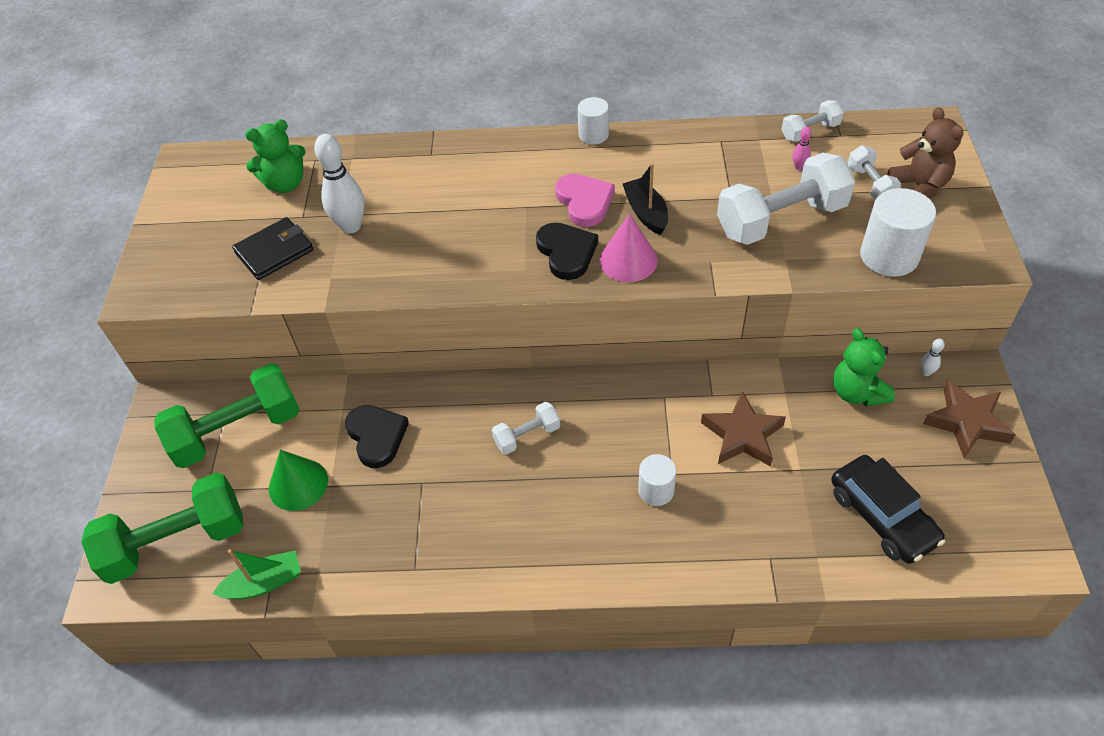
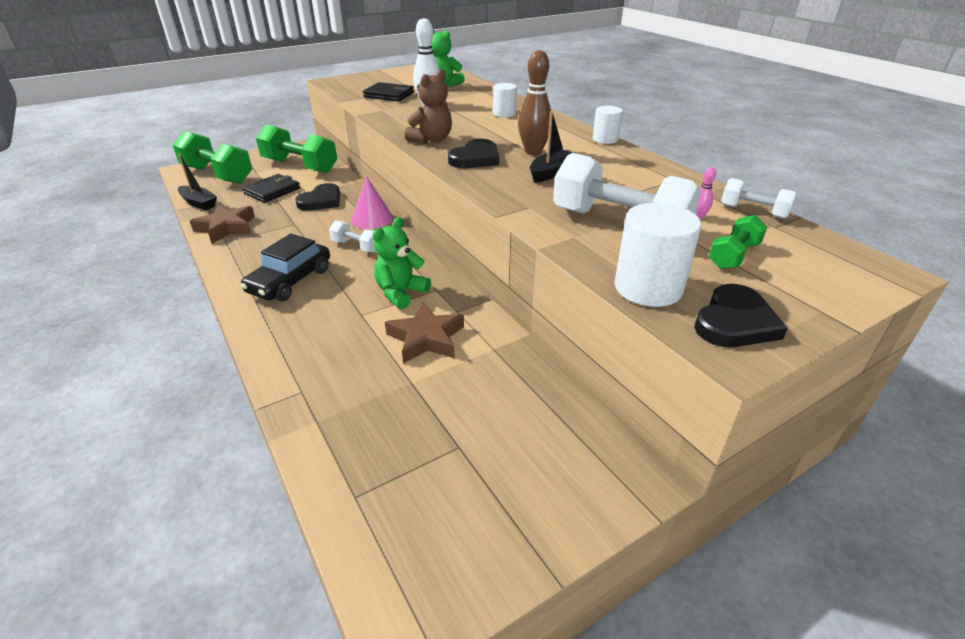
camera: 55 degrees right, 15 degrees down
green boat [213,549,301,599] -> black boat [178,153,217,210]
green cone [269,450,328,511] -> black wallet [242,174,300,203]
pink heart [555,174,615,227] -> brown bowling pin [518,50,551,155]
pink cone [599,214,658,282] -> pink cone moved to [351,176,393,229]
white cylinder [638,454,676,506] -> white cylinder moved to [493,83,517,117]
black car [831,455,945,564] -> black car moved to [240,234,330,301]
green teddy bear [833,328,895,406] -> green teddy bear moved to [373,217,431,309]
white dumbbell [848,145,901,200] -> green dumbbell [708,215,767,269]
brown teddy bear [888,107,963,199] -> brown teddy bear moved to [405,69,452,144]
white bowling pin [920,339,945,376] -> none
brown star [923,381,1016,458] -> brown star moved to [190,205,255,244]
none -> black heart [694,284,788,347]

